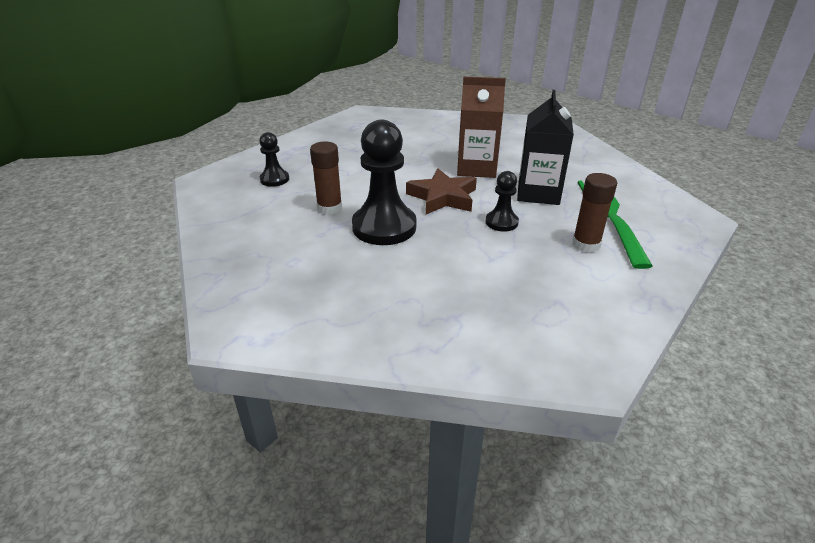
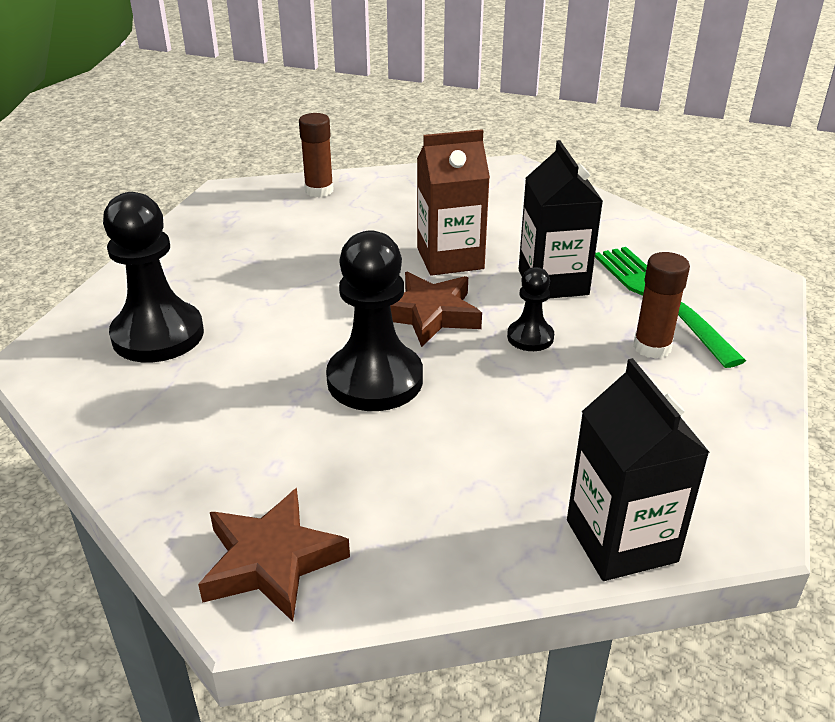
camera: 20 degrees left, 0 degrees up
black pawn [259,132,289,187] -> black pawn [103,192,204,362], size x1.94
brown glue stick [310,142,342,215] -> brown glue stick moved to [299,113,334,197]
none -> brown star [198,488,350,622]
none -> black carton [567,358,710,581]

